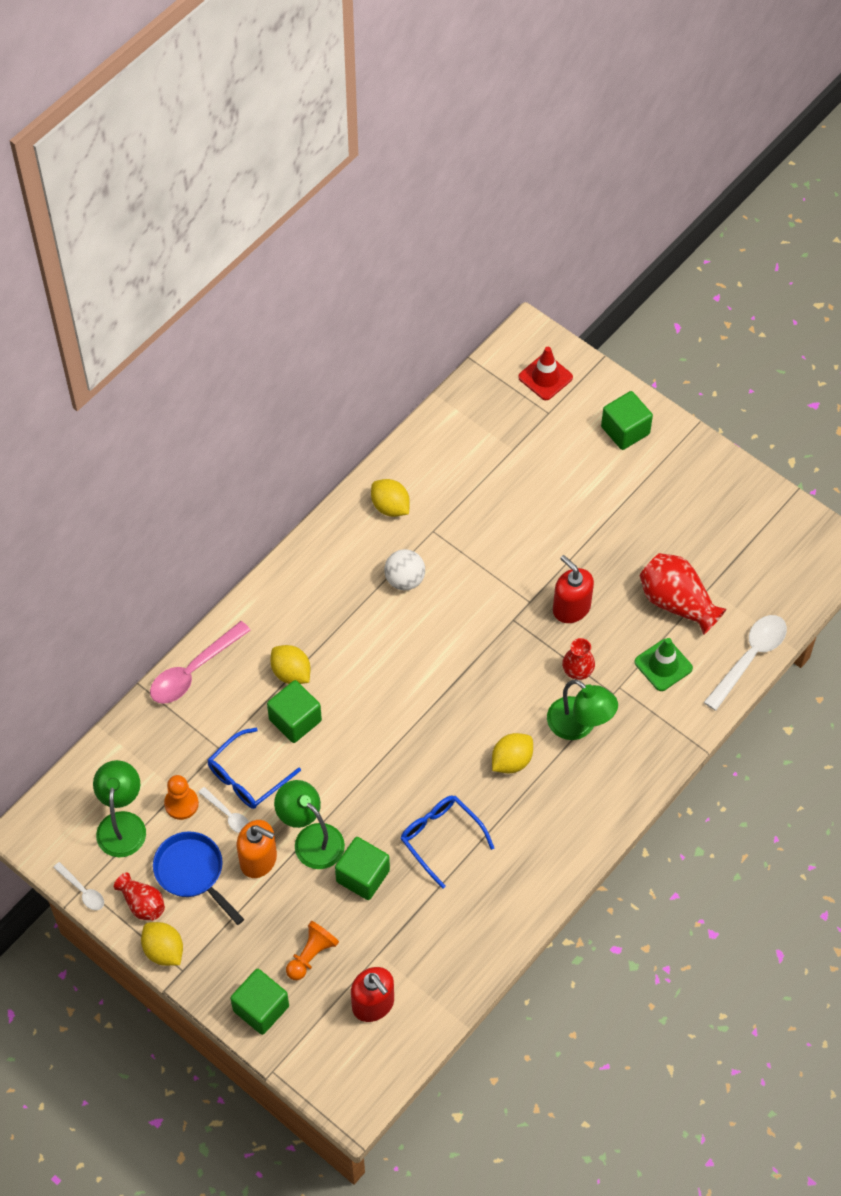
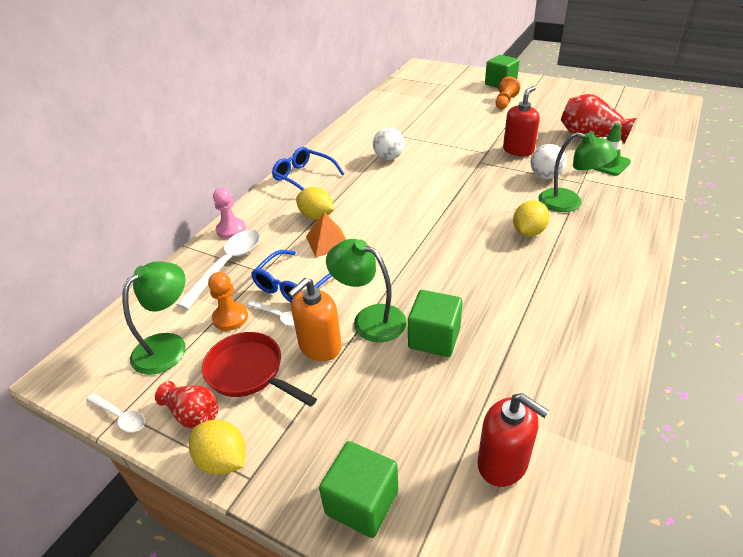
camera: 10 degrees left, 20 degrees down
green lamp [93,760,146,857] -> green lamp turned 45 degrees clockwise [123,261,186,375]
pink spoon [150,621,251,704] -> pink pawn [213,188,246,239]
blue pan [153,831,244,925] -> red pan [202,332,317,407]
orange soap dispenser [237,820,277,878] -> orange soap dispenser turned 120 degrees clockwise [288,278,342,361]
green cube [267,680,322,743] -> orange pyramid [306,212,347,257]
orange pawn [286,921,339,980] -> orange pawn moved to [495,76,521,109]
yellow lemon [371,479,410,517] -> none
blue glasses [400,796,495,889] -> blue glasses moved to [272,147,344,190]
red traffic cone [518,347,573,400] -> none
red soap dispenser [553,555,594,623] -> red soap dispenser turned 90 degrees clockwise [503,86,540,156]
red vase [562,638,595,680] -> white ball [531,144,567,179]
white spoon [704,615,787,711] -> white spoon moved to [176,230,260,310]

